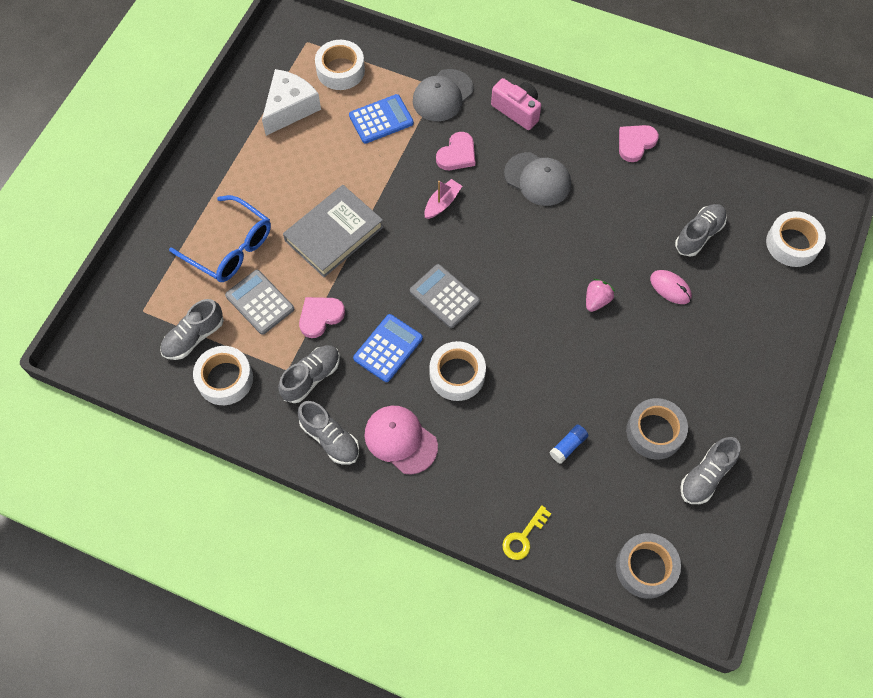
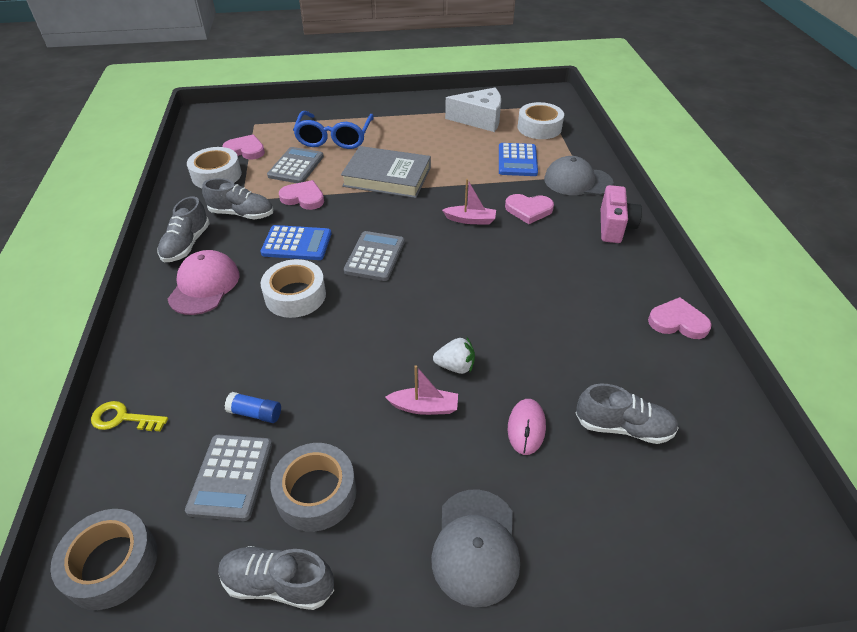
camera: 60 degrees right, 20 degrees down
grey shoe [160,299,224,360] -> pink heart [222,135,265,160]
blue calculator [349,94,414,144] -> blue calculator turned 60 degrees clockwise [499,143,538,176]
grey cap [504,152,571,206] -> grey cap moved to [431,489,520,607]
pink strawberry [586,279,615,312] -> white strawberry [433,338,475,374]
white tape [766,211,826,267] -> none
none -> grey calculator [185,435,272,521]
none -> pink boat [385,365,458,415]

